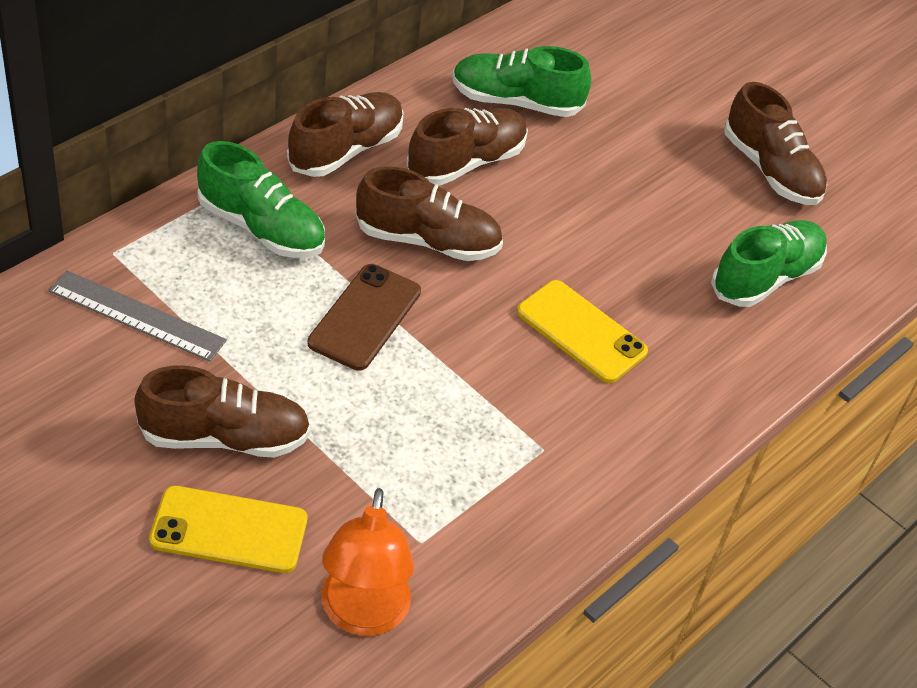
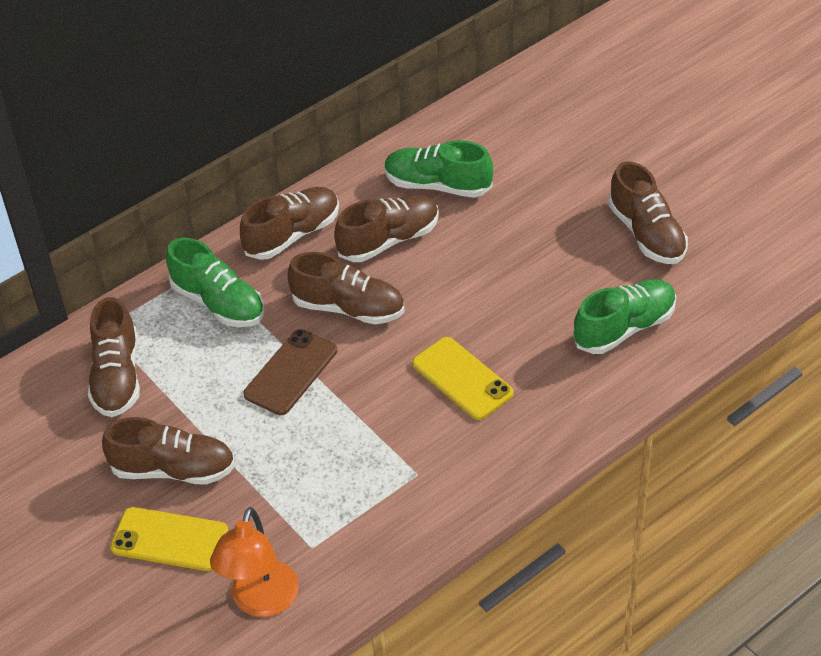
camera: 15 degrees right, 0 degrees up
grey ruler [48,270,227,362] -> brown shoe [88,297,140,417]

